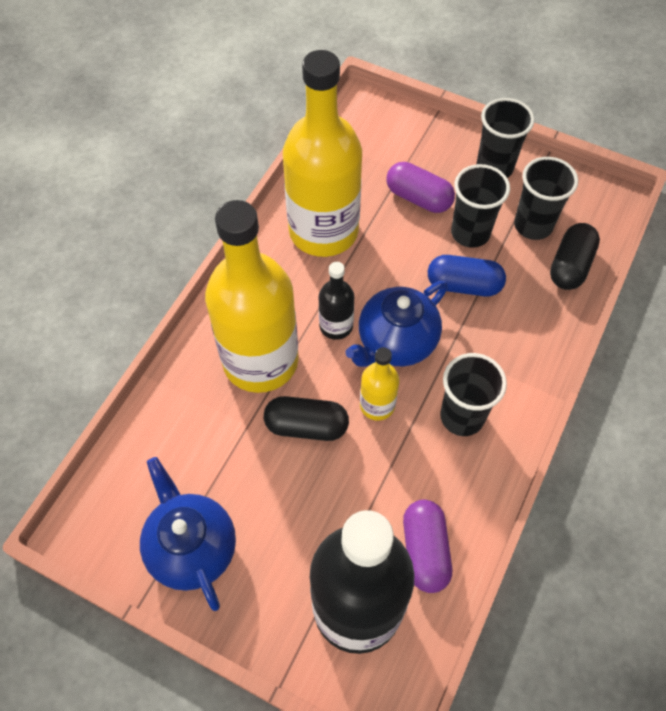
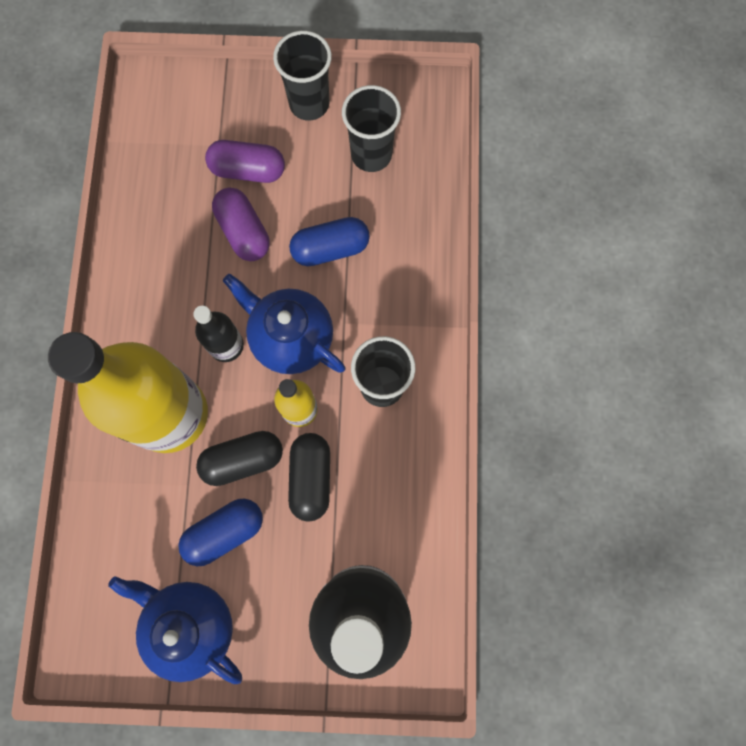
camera: 25 degrees left, 15 degrees up
yellow bottle [283,50,362,257] -> none
blue teapot [345,281,448,367] -> blue teapot turned 105 degrees clockwise [223,274,345,374]
purple capsule [403,499,452,593] -> purple capsule moved to [212,188,269,261]
black cup [451,164,510,248] -> none
black capsule [550,223,600,290] -> black capsule moved to [288,433,330,522]
none -> blue capsule [179,498,263,566]

